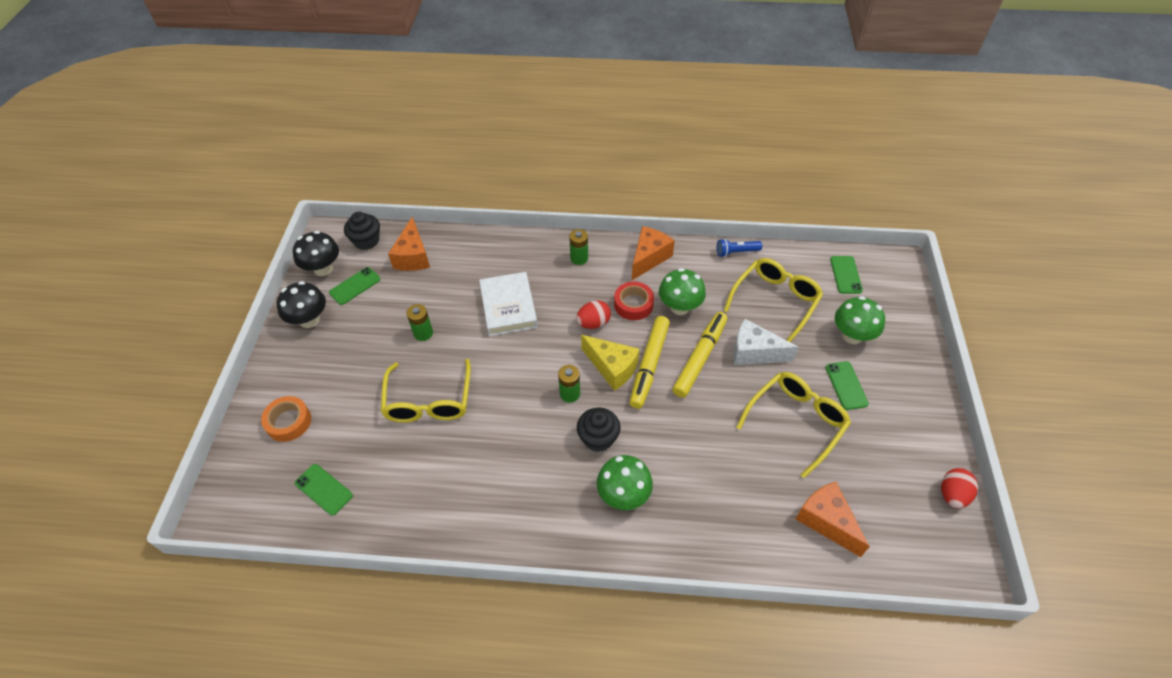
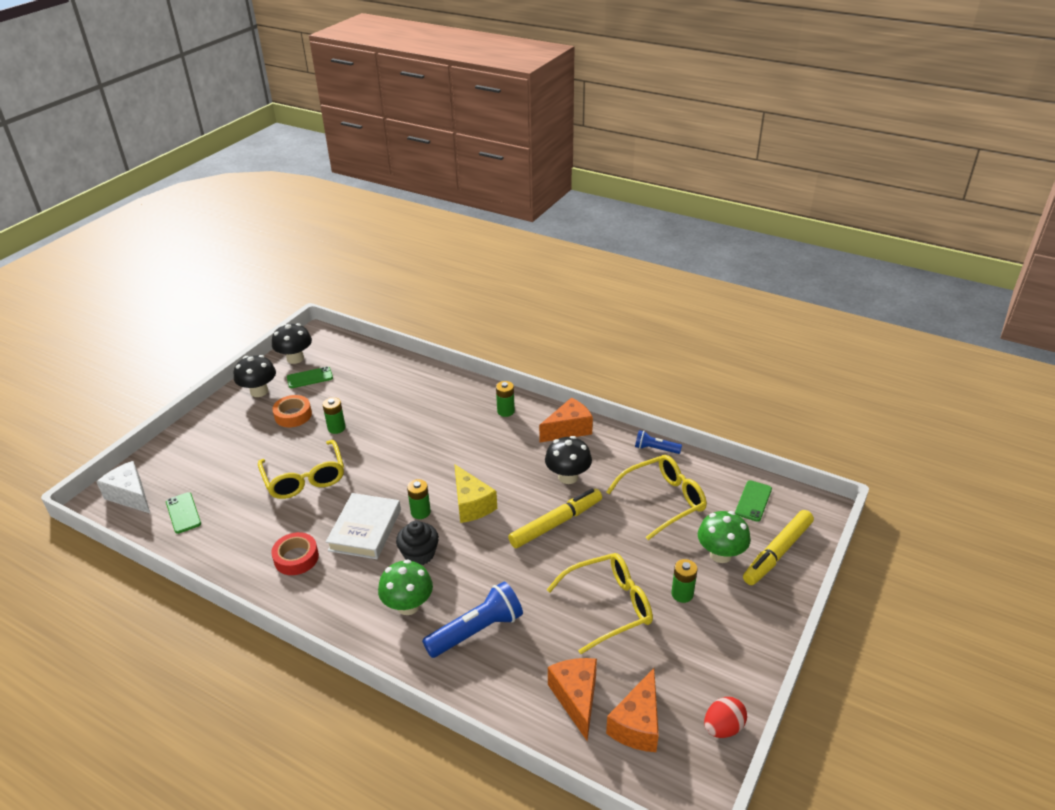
camera: 25 degrees right, 15 degrees down
orange tape [261,396,311,442] -> orange tape moved to [272,395,312,427]
black cupcake [344,212,380,250] -> none
yellow glasses [381,359,471,423] -> yellow glasses turned 45 degrees counterclockwise [258,440,344,499]
orange cheese [388,216,430,271] -> orange cheese moved to [606,668,659,752]
white book [479,272,538,336] -> white book moved to [326,493,401,559]
red egg [576,300,611,329] -> none
red tape [614,281,654,320] -> red tape moved to [271,532,319,575]
yellow marker [630,316,670,409] -> yellow marker moved to [743,510,814,585]
green mushroom [659,268,706,315] -> black mushroom [545,436,592,484]
white cheese [733,319,799,365] -> white cheese moved to [96,461,150,513]
green phone [825,361,869,410] -> green battery [671,559,698,603]
none -> blue flashlight [422,581,523,658]

